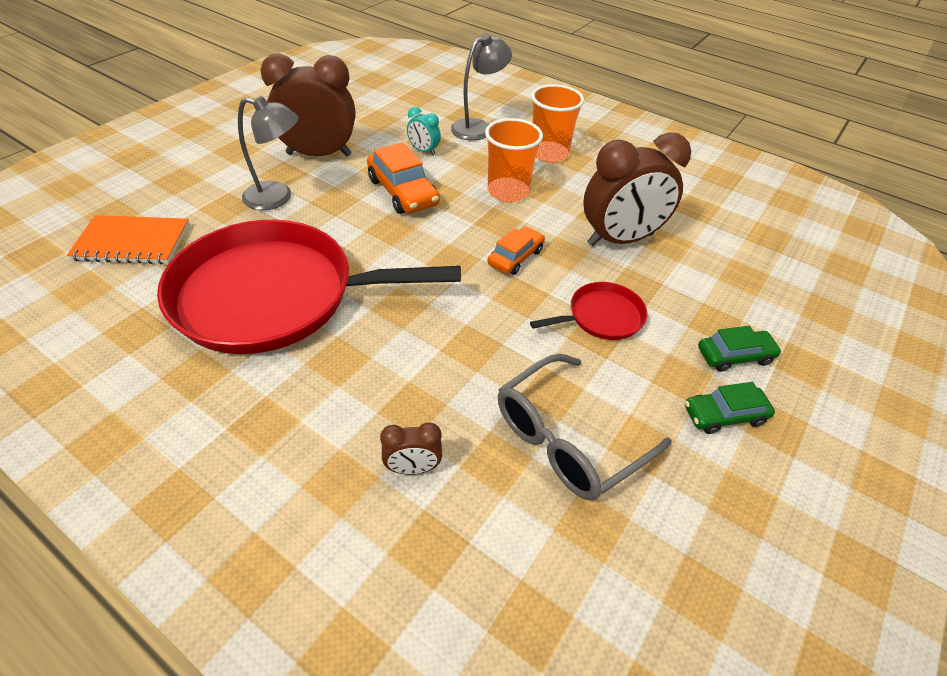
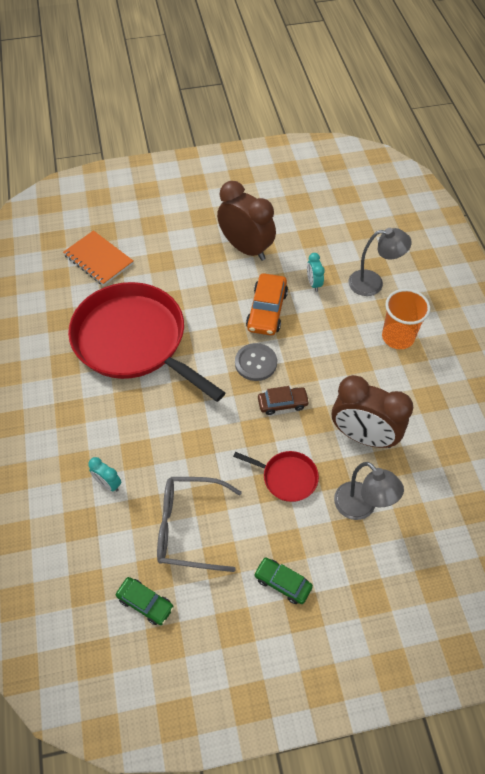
camera: 45 degrees right, 10 degrees up
grey lamp [238,96,299,210] -> grey lamp moved to [334,462,404,520]
brown clock [380,423,442,474] -> turquoise clock [88,457,121,492]
orange cup [485,118,543,202] -> none
orange car [487,227,545,275] -> brown car [258,386,310,415]
green car [698,326,782,372] -> green car moved to [116,577,174,625]
none -> grey button [235,343,277,381]

